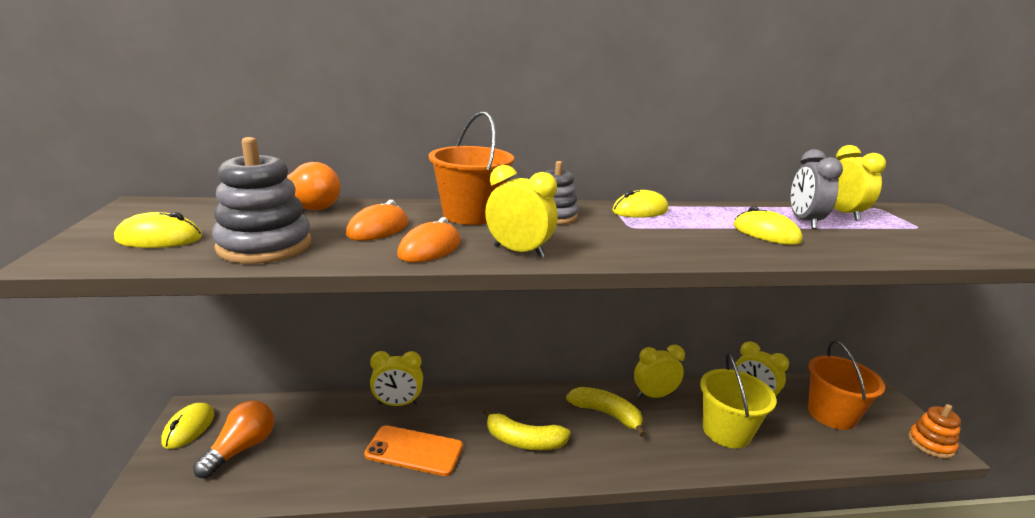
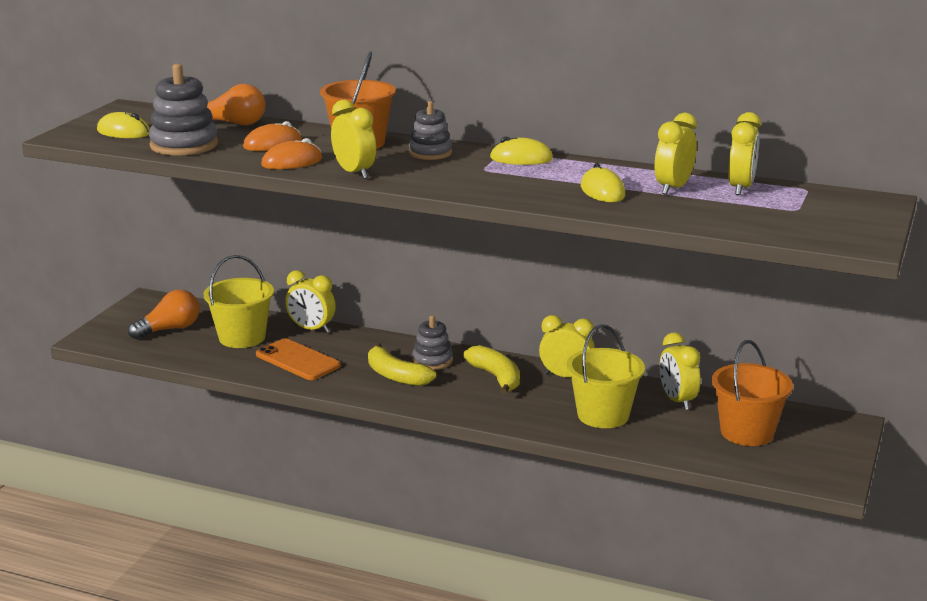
camera: 30 degrees right, 0 degrees up
yellow mouse [161,403,214,449] -> none
grey clock [791,149,843,229] -> yellow clock [655,113,697,195]
orange stacking toy [908,404,961,458] -> none
none -> yellow bucket [203,255,274,348]
none -> grey stacking toy [412,315,453,370]

